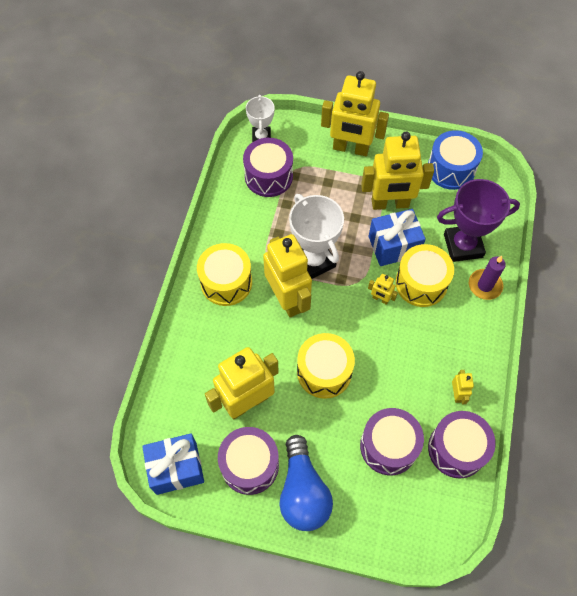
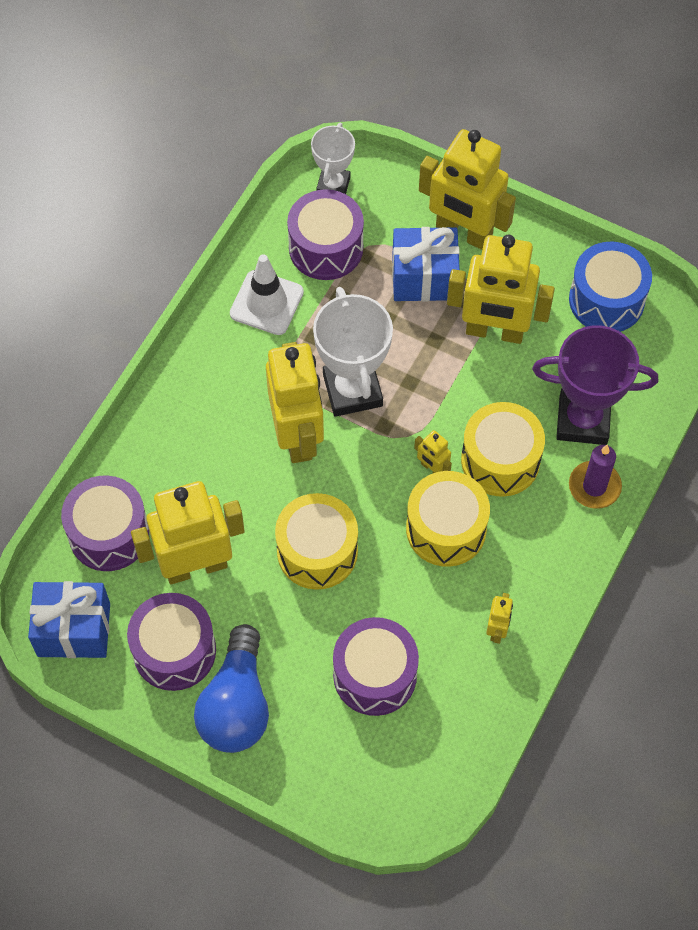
camera: 15 degrees right, 0 degrees up
yellow drum [197,243,252,306] -> yellow drum moved to [406,471,490,567]
blue gift [369,209,426,266] -> blue gift moved to [392,227,460,301]
purple drum [428,411,496,478] -> purple drum moved to [61,475,149,571]
none -> white traffic cone [230,254,304,335]

